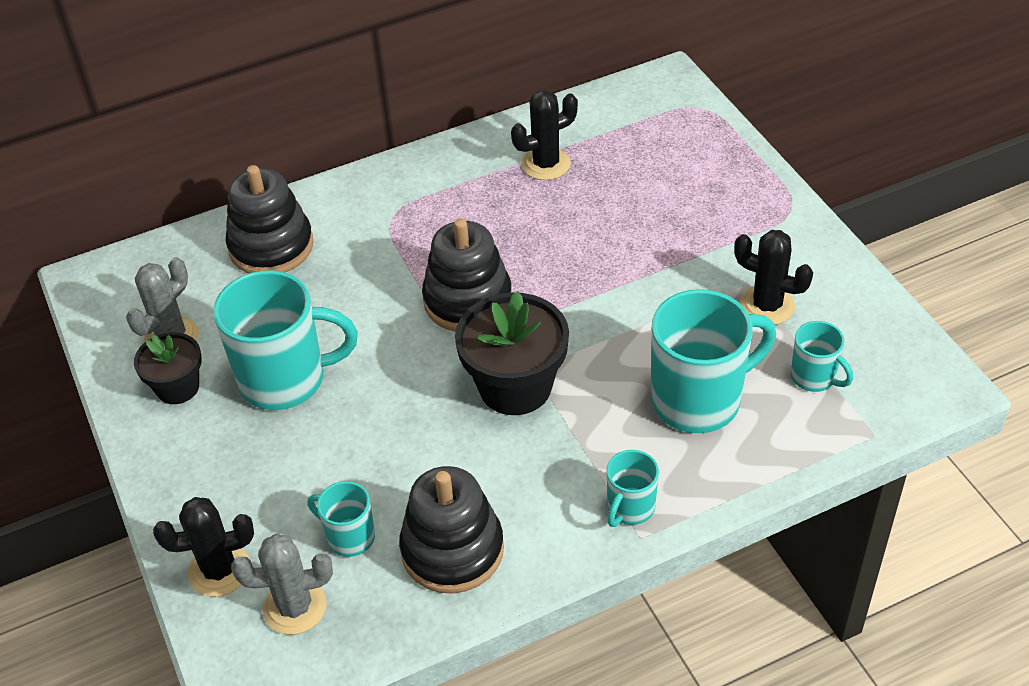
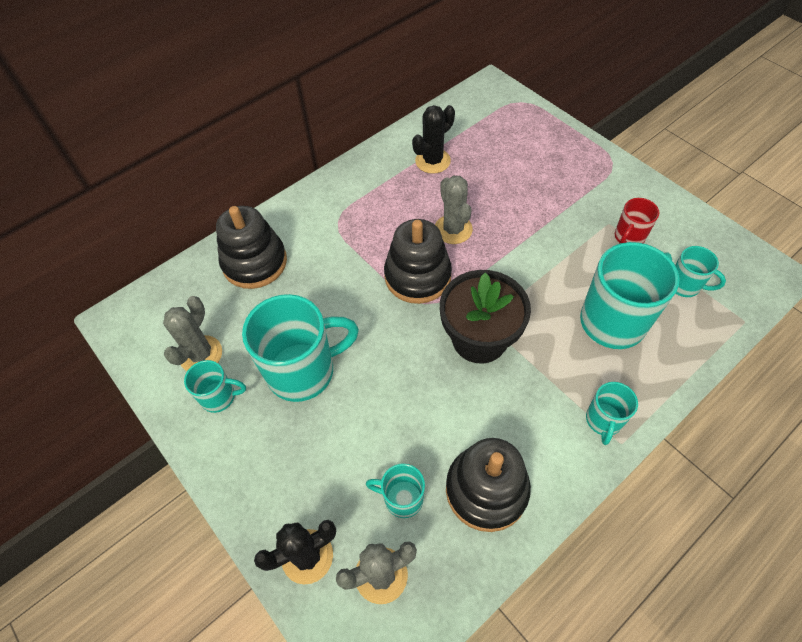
camera: 15 degrees left, 10 degrees up
black flower pot [134,332,202,404] -> turquoise mug [184,360,246,413]
black cactus [734,230,813,325] -> red mug [615,198,659,244]
none -> grey cactus [435,176,473,244]

